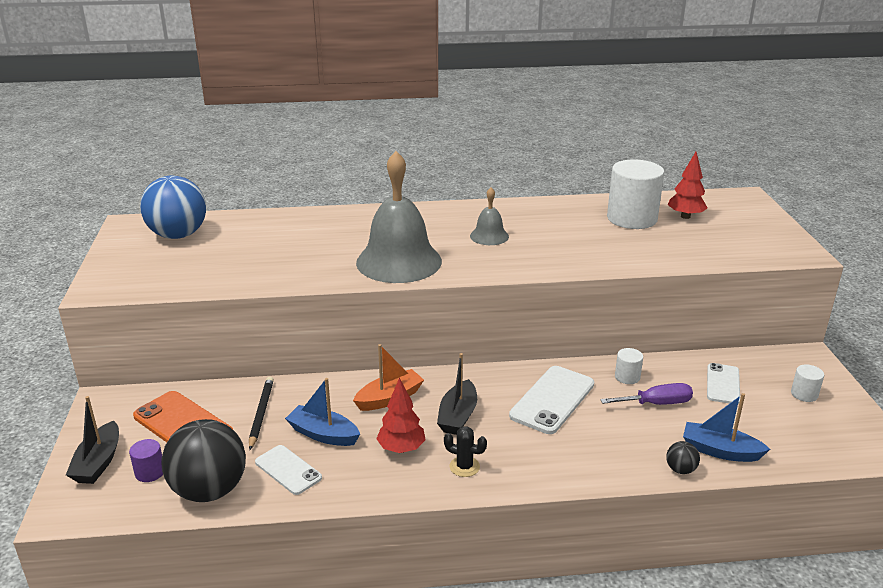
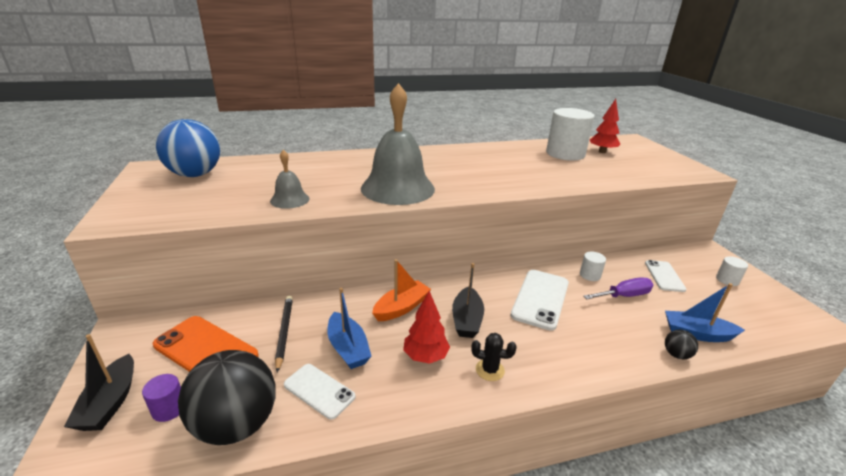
camera: 10 degrees left, 0 degrees up
blue boat [285,378,360,446] -> blue boat turned 135 degrees counterclockwise [327,288,372,369]
grey bell [470,187,509,245] -> grey bell moved to [270,150,310,209]

